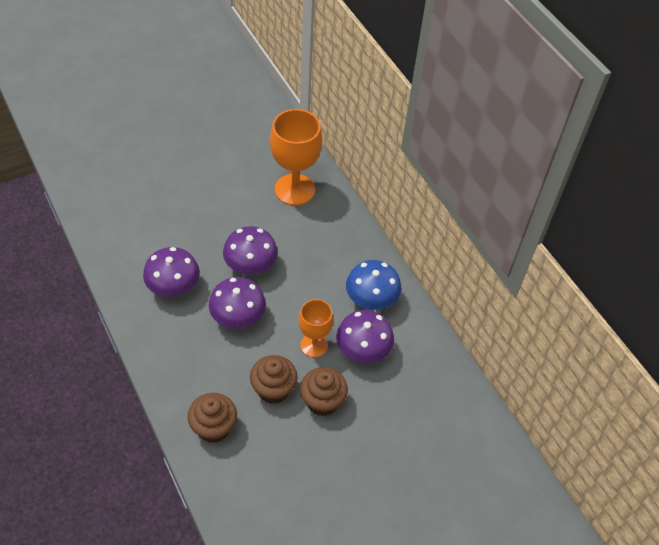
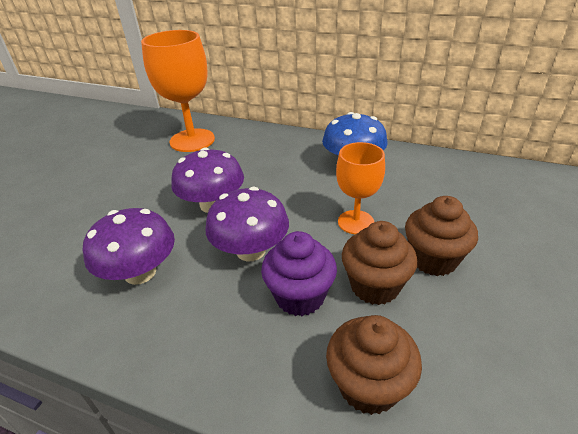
camera: 35 degrees left, 15 degrees down
purple mushroom [336,310,394,363] -> none
none -> purple cupcake [261,231,337,316]

